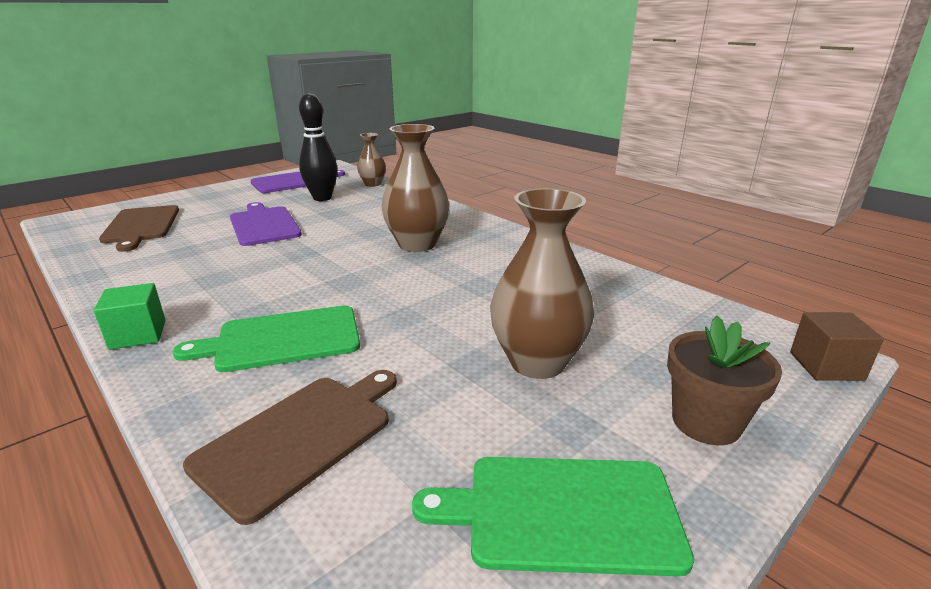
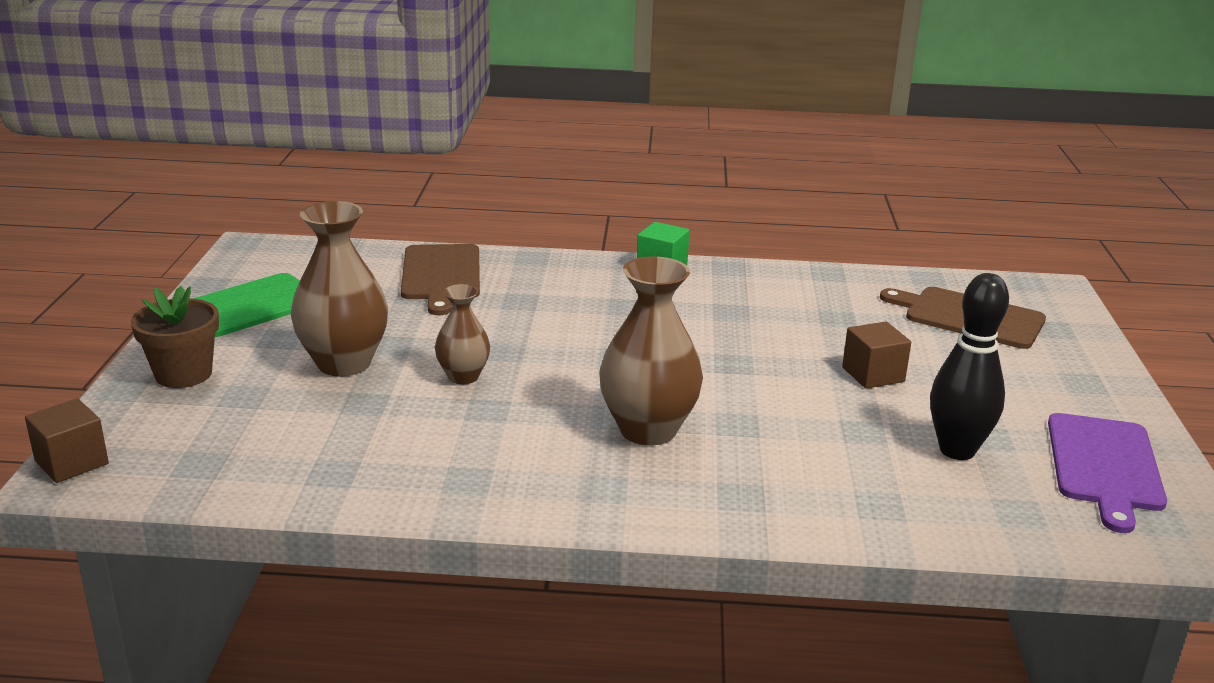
camera: 135 degrees right, 0 degrees up
green cutting board [173,306,360,372] -> none
purple cutting board [230,202,302,246] -> brown cube [842,321,911,389]
brown vase [357,133,386,187] -> brown vase moved to [435,284,490,384]

